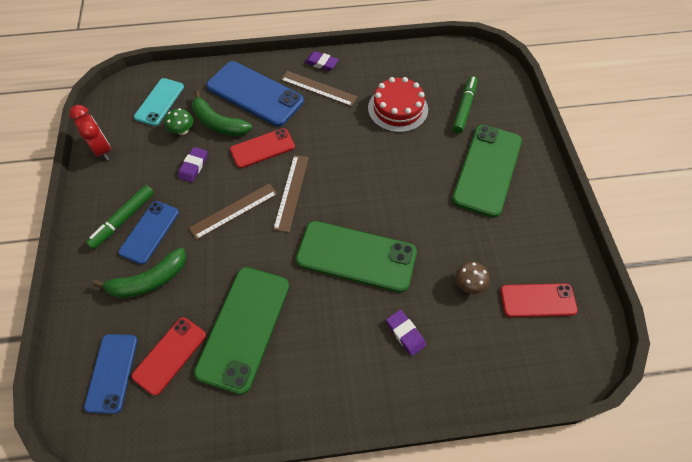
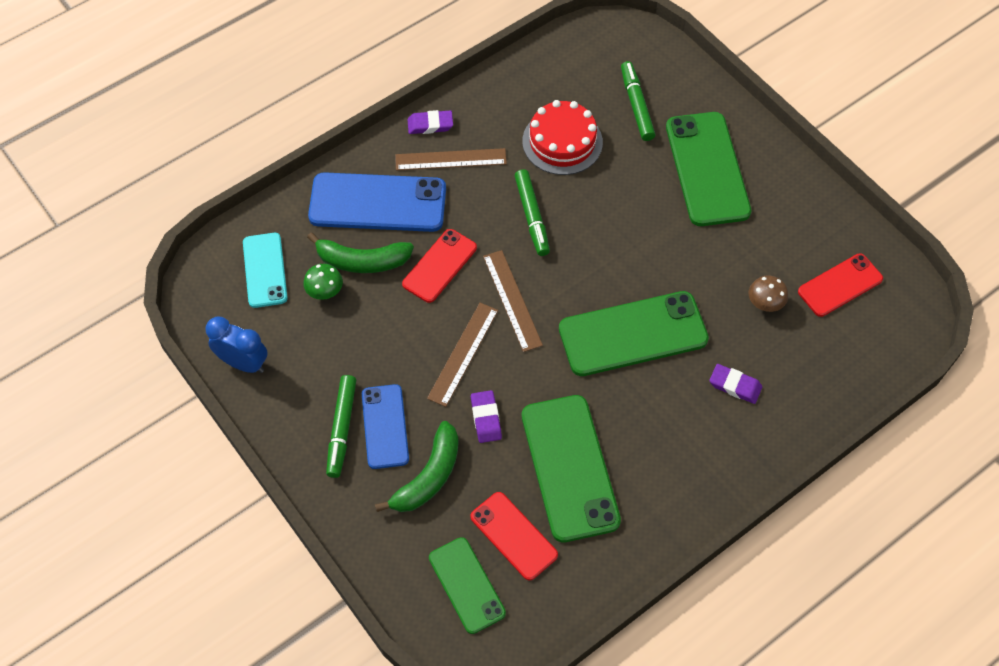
camera: 30 degrees left, 0 degrees up
red clock [69,105,111,160] -> blue clock [205,316,268,373]
blue phone [84,334,137,414] -> green phone [429,537,506,634]
red phone [131,317,206,396] -> red phone turned 45 degrees counterclockwise [470,492,558,580]
purple eraser [178,147,208,182] -> purple eraser moved to [471,390,502,443]
none -> green marker [515,169,550,256]

